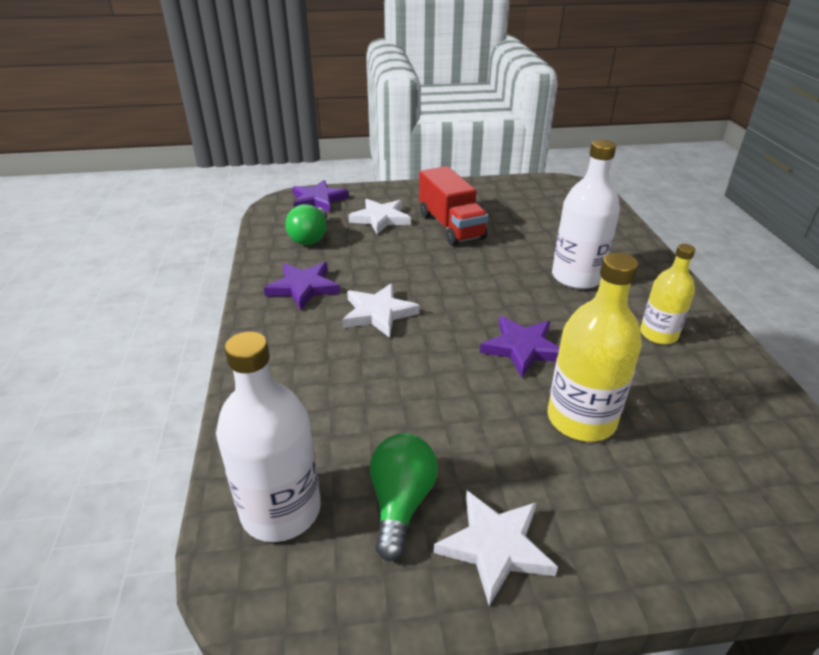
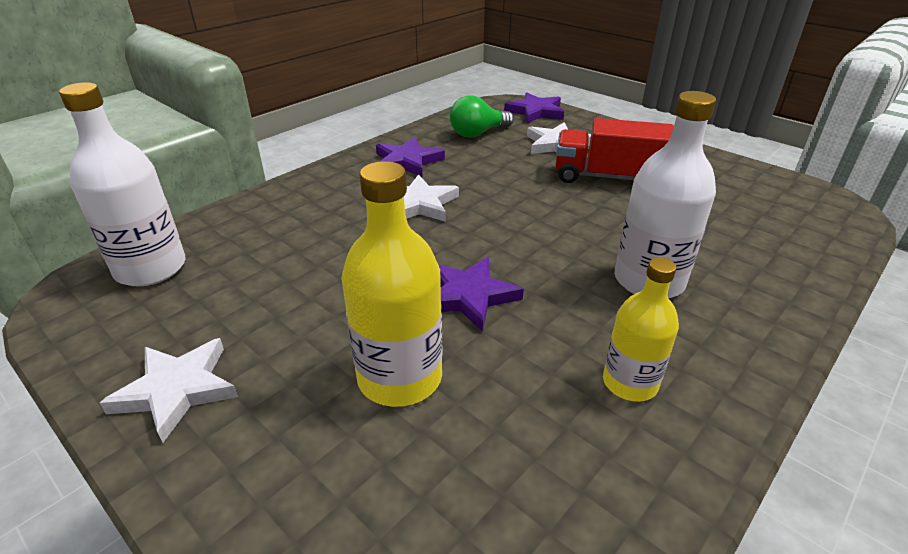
camera: 50 degrees right, 0 degrees up
green light bulb [370,433,438,561] -> none
red truck [419,166,488,246] -> red truck turned 75 degrees clockwise [556,118,674,183]

